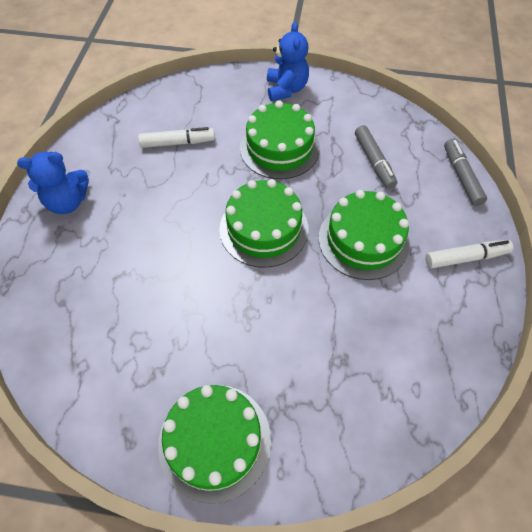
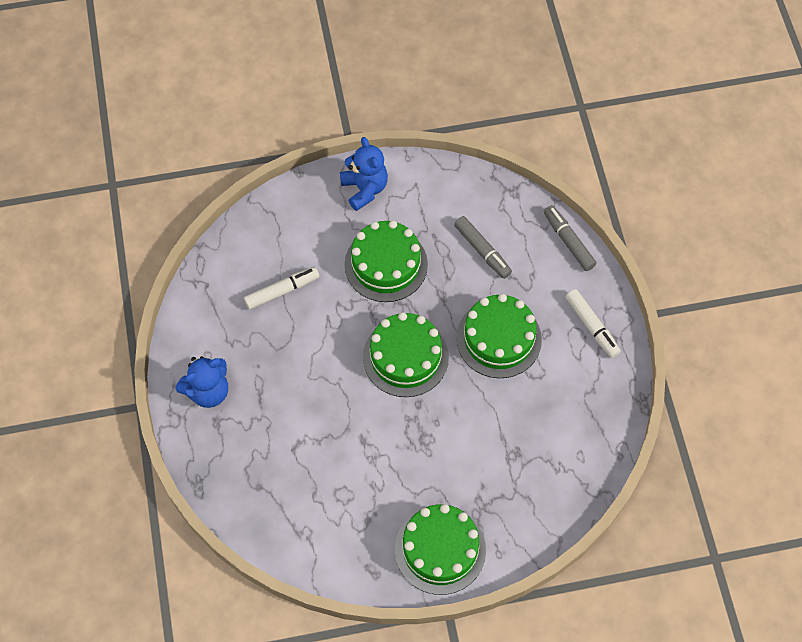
camera: 20 degrees left, 5 degrees up
white marker [425,240,513,268] -> white marker turned 90 degrees clockwise [565,289,621,358]

